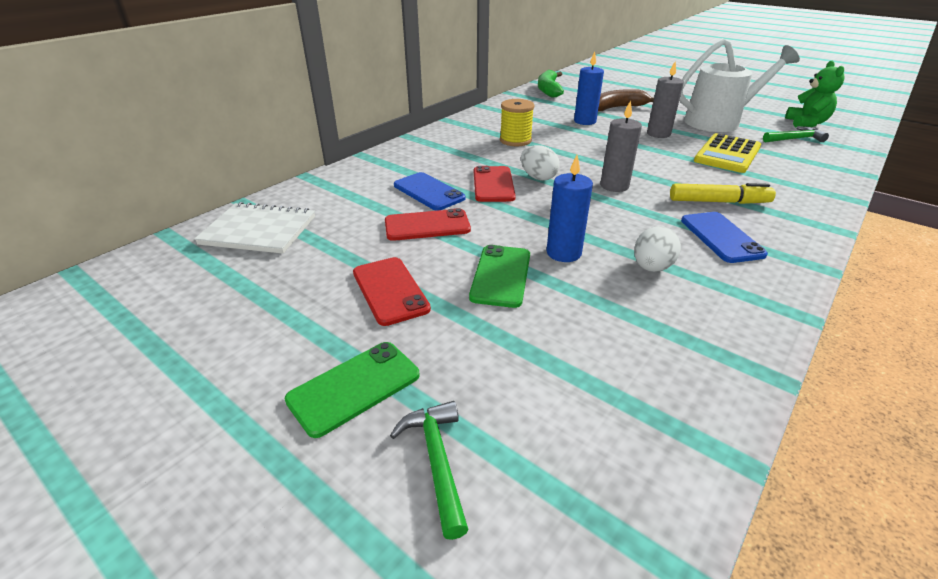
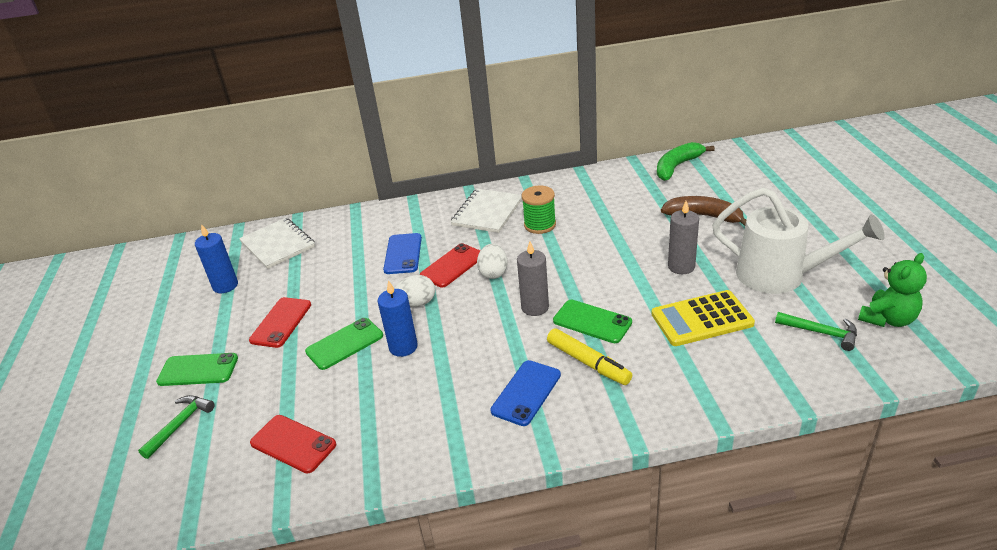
camera: 45 degrees right, 0 degrees up
red phone [385,208,471,241] -> red phone moved to [250,415,336,474]
yellow spool [500,99,534,146] -> green spool [522,185,556,234]
blue candle [574,52,604,125] -> blue candle moved to [195,224,238,293]
white egg [634,226,681,272] -> white egg moved to [394,275,435,307]
none -> white notebook [450,189,522,233]
none -> green phone [553,300,632,343]

